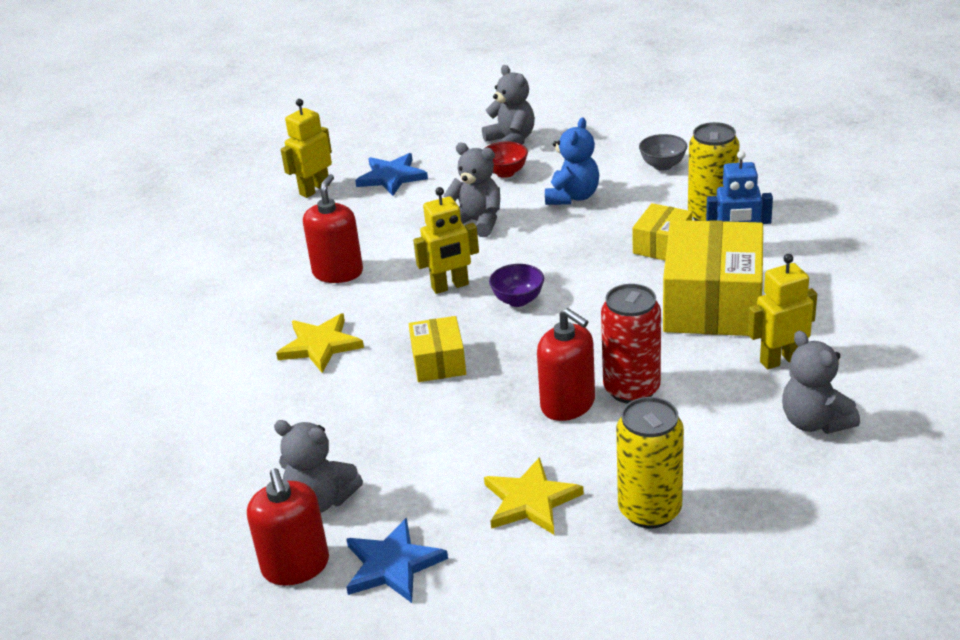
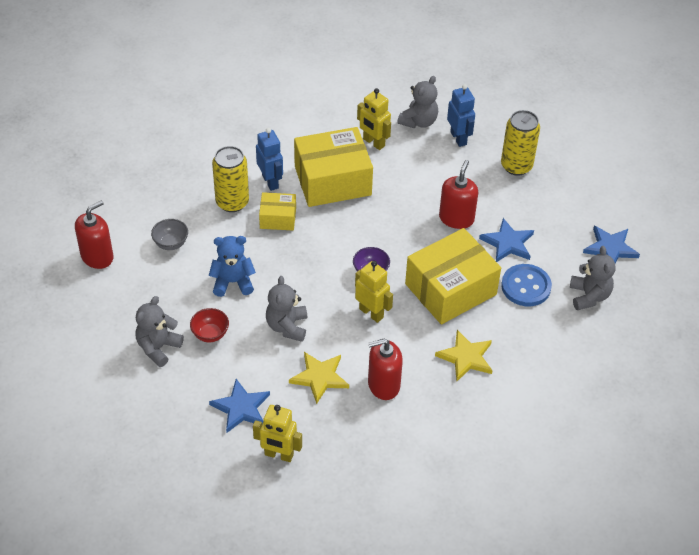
camera: 120 degrees left, 15 degrees up
red soap dispenser [247,468,329,585] -> red soap dispenser moved to [75,200,113,269]
yellow box [409,316,466,382] -> yellow box [405,228,501,324], size x1.97
yellow star [484,457,584,535] -> yellow star moved to [289,352,349,404]
red can [601,284,661,404] -> none
none -> blue robot [447,84,475,147]
none -> blue star [479,218,534,262]
none -> blue button [501,264,552,306]

